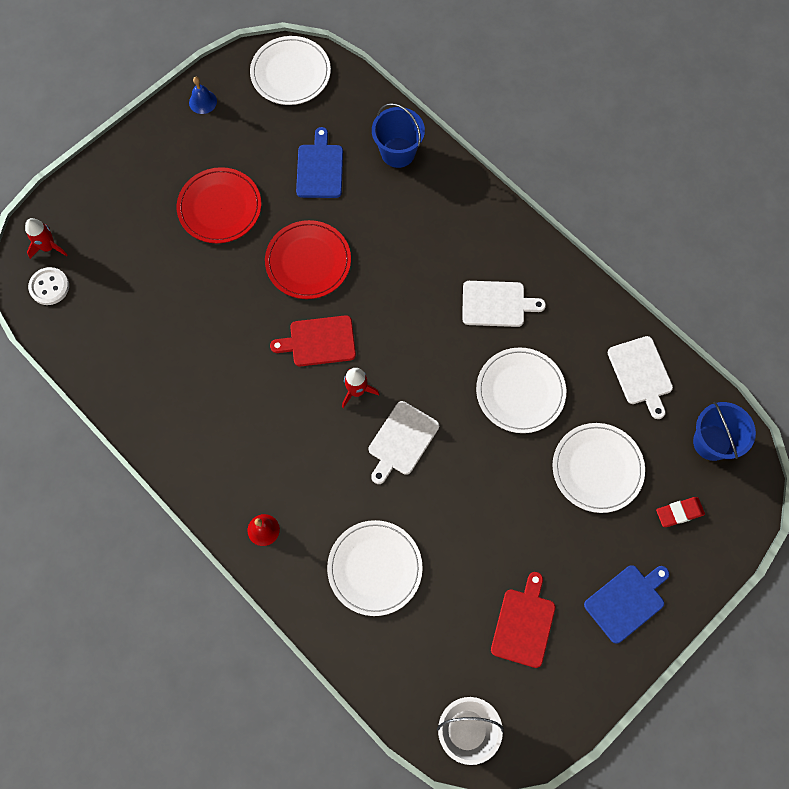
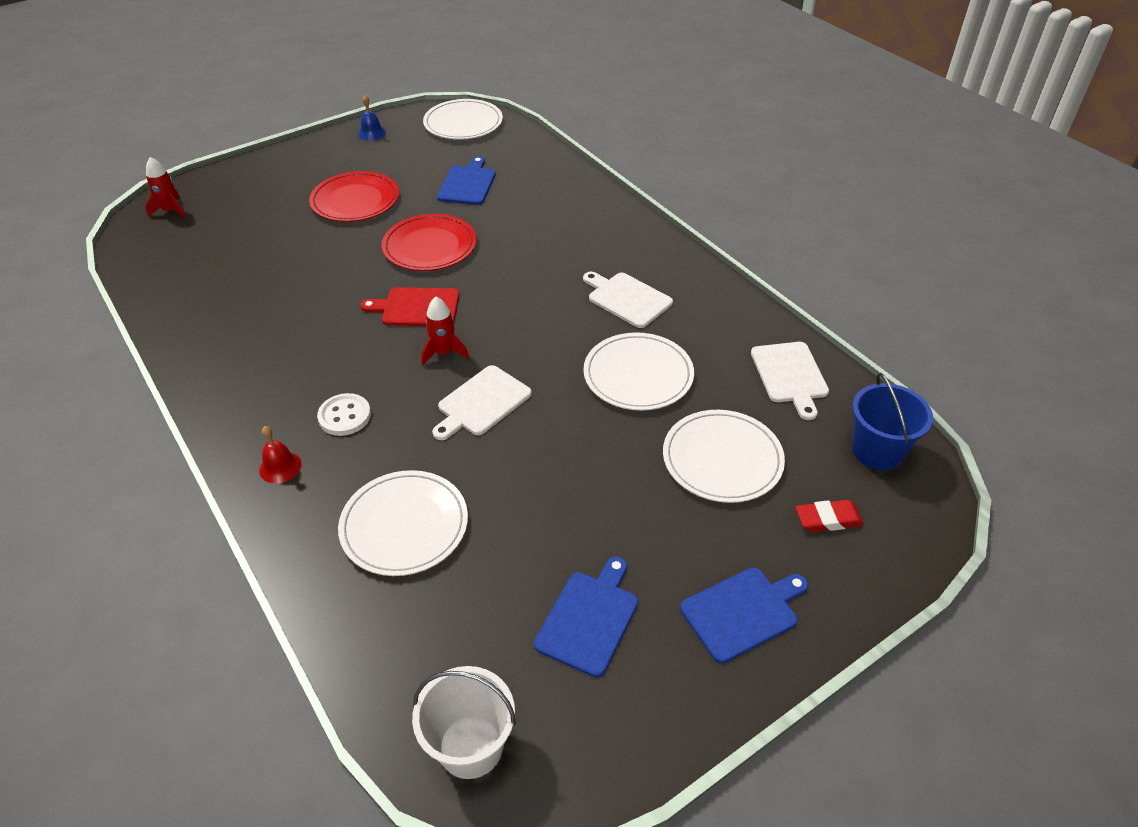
camera: 10 degrees right, 25 degrees down
white button [28,267,69,305] -> white button moved to [317,393,371,436]
blue bucket [372,103,425,168] -> none
white cutting board [462,281,546,327] -> white cutting board turned 150 degrees counterclockwise [583,271,673,328]
red cutting board [491,572,555,668] -> blue cutting board [534,556,638,677]

